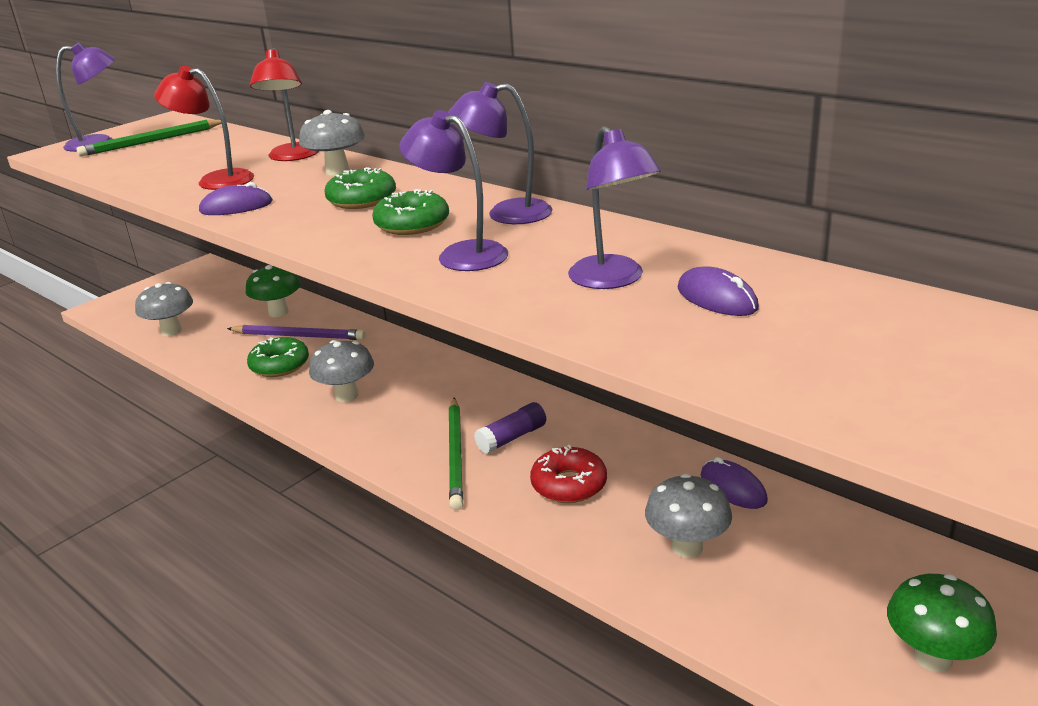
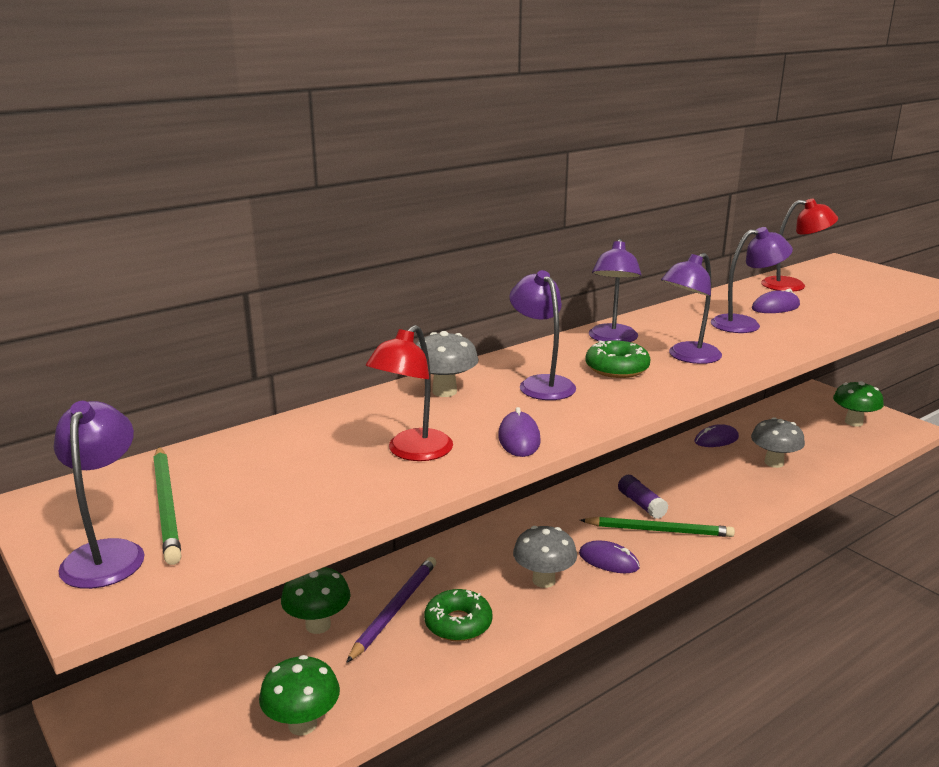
camera: 80 degrees left, 5 degrees down
grey mushroom [135,282,193,336] -> green mushroom [259,655,340,736]
red lamp [250,48,319,161] -> red lamp moved to [761,198,838,291]
green donut [324,167,396,209] -> purple lamp [509,270,576,400]
red donut [530,445,607,503] -> none
none -> purple mouse [579,540,640,573]

